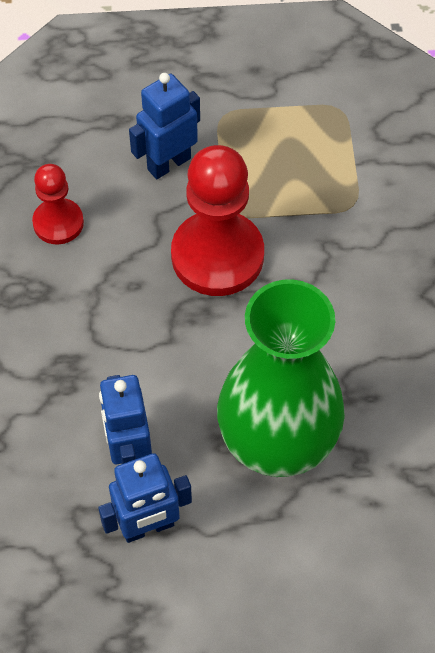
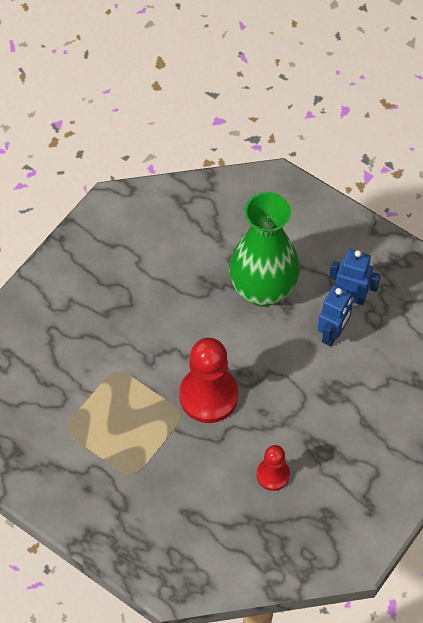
camera: 140 degrees left, 0 degrees up
blue robot [129,73,200,179] -> none

